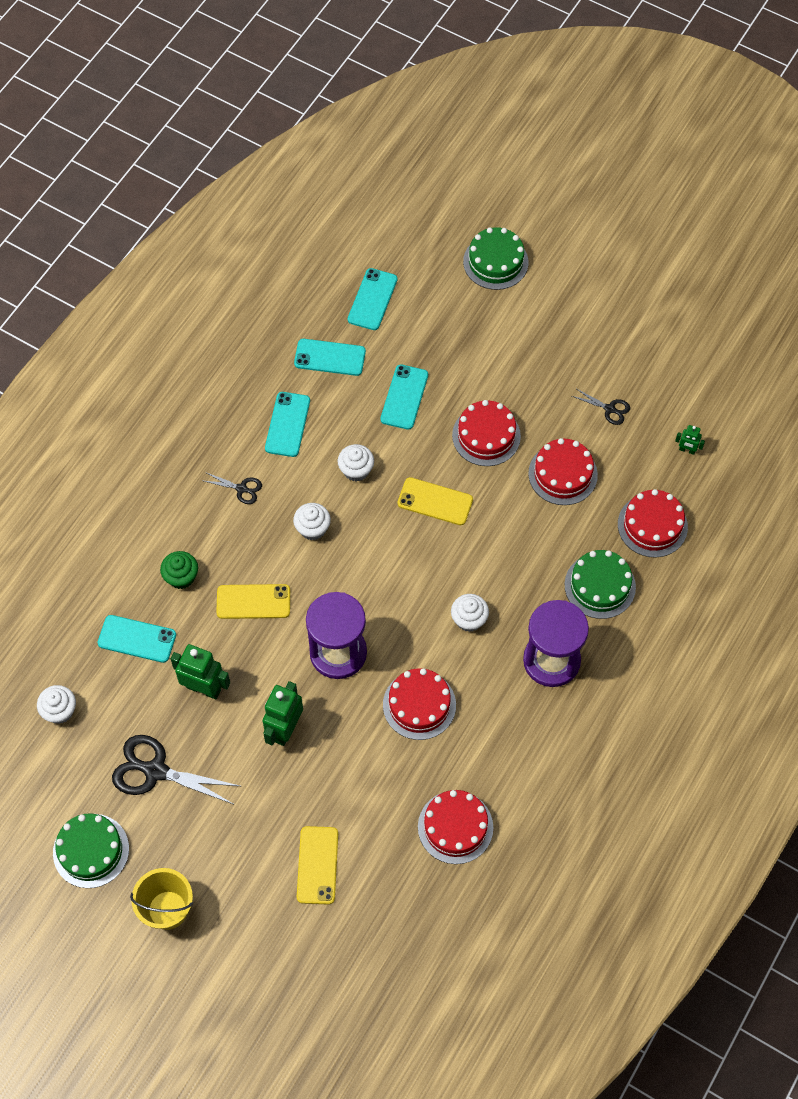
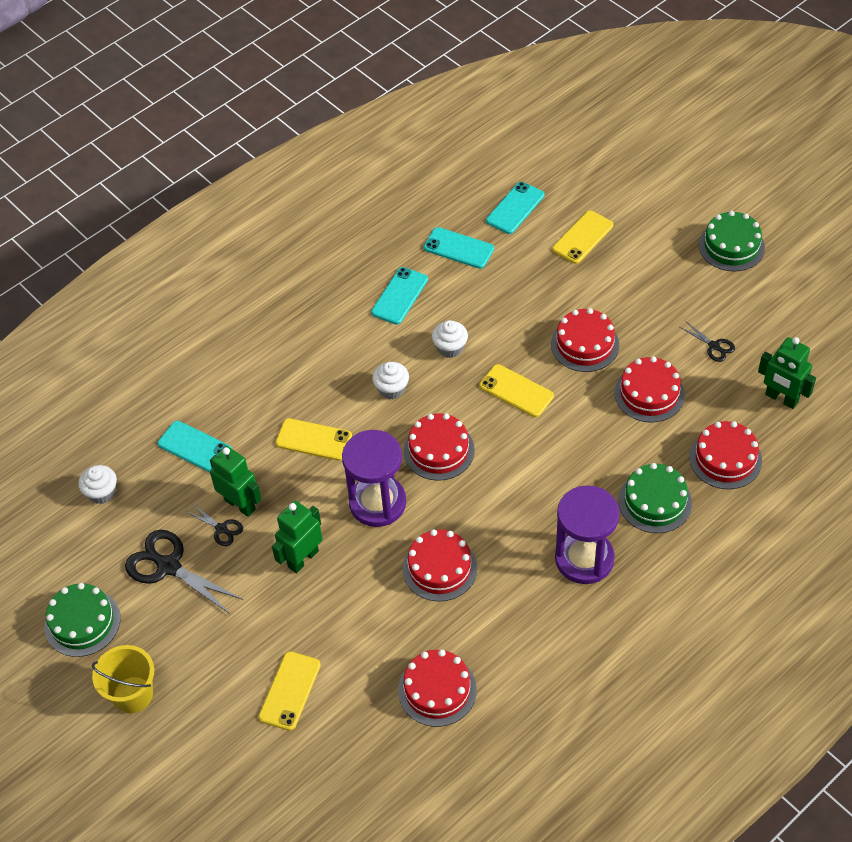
camera: 20 degrees right, 10 degrees down
green cupcake [160,551,198,589] -> none
black scissors [201,472,262,504] -> black scissors moved to [185,504,243,546]
turquoise phone [380,364,428,430] -> none
white cupcake [451,594,489,632] -> none
green cake [463,227,528,290] -> green cake moved to [699,211,765,272]
green robot [675,425,705,455] -> green robot [758,337,816,409], size x1.97
none -> red cake [404,413,475,481]
none -> yellow phone [552,210,613,264]

